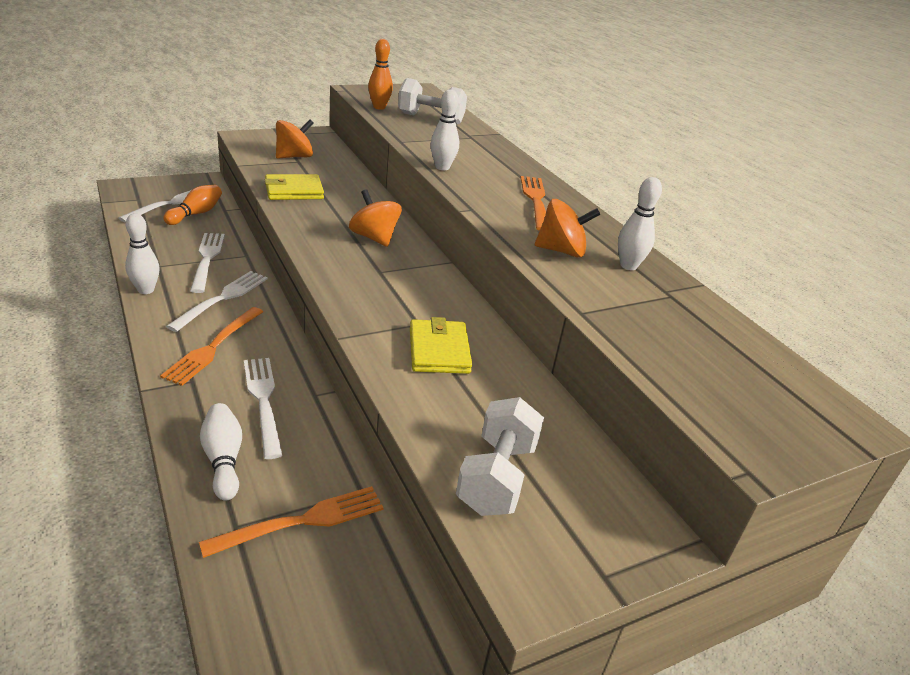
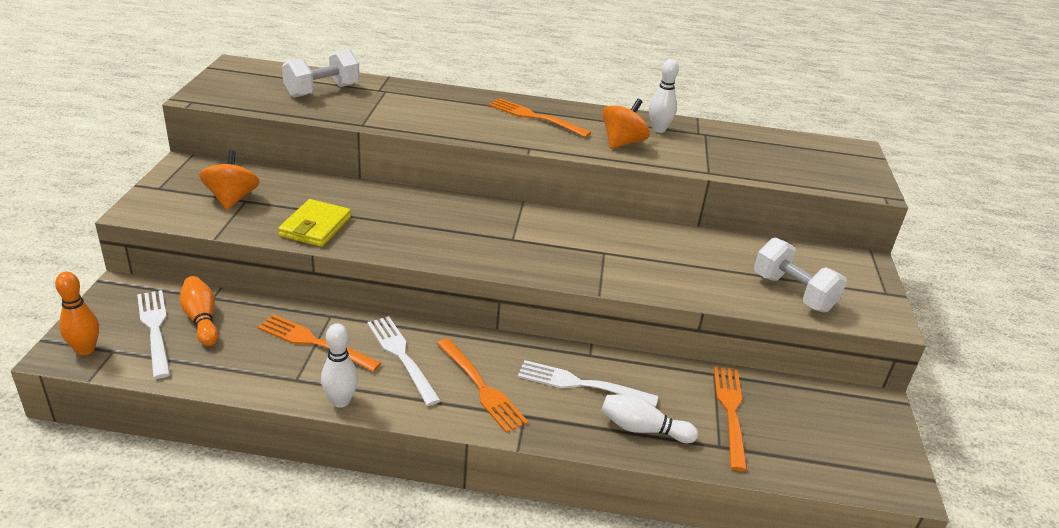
camera: 55 degrees left, 0 degrees up
white fork [190,233,225,293] -> orange fork [257,314,381,372]
orange spinning top [349,189,402,247] -> none
orange bowling pin [368,39,393,110] -> orange bowling pin moved to [55,272,99,355]
yellow wallet [410,317,472,374] -> none
white bowling pin [431,89,459,170] -> none

